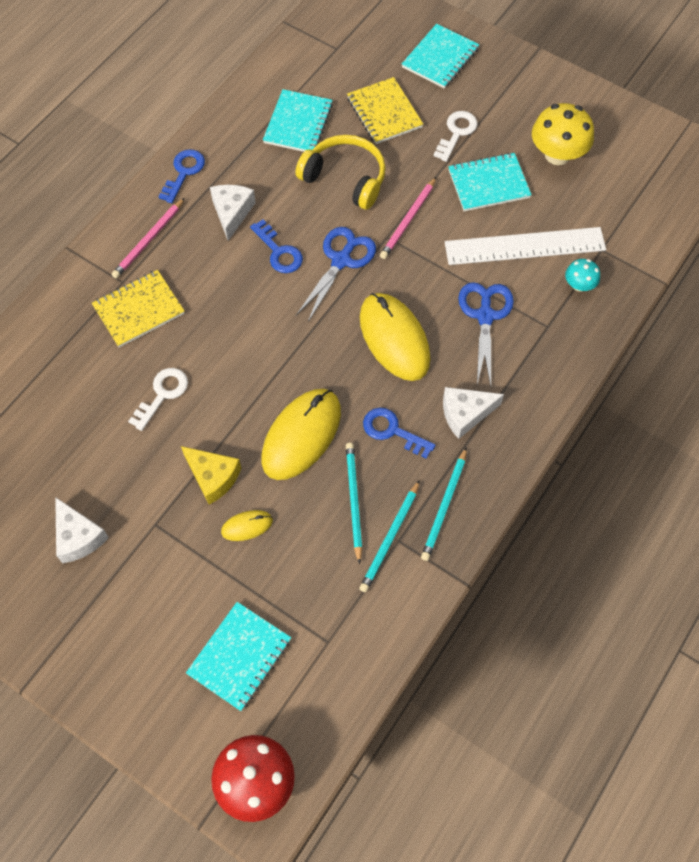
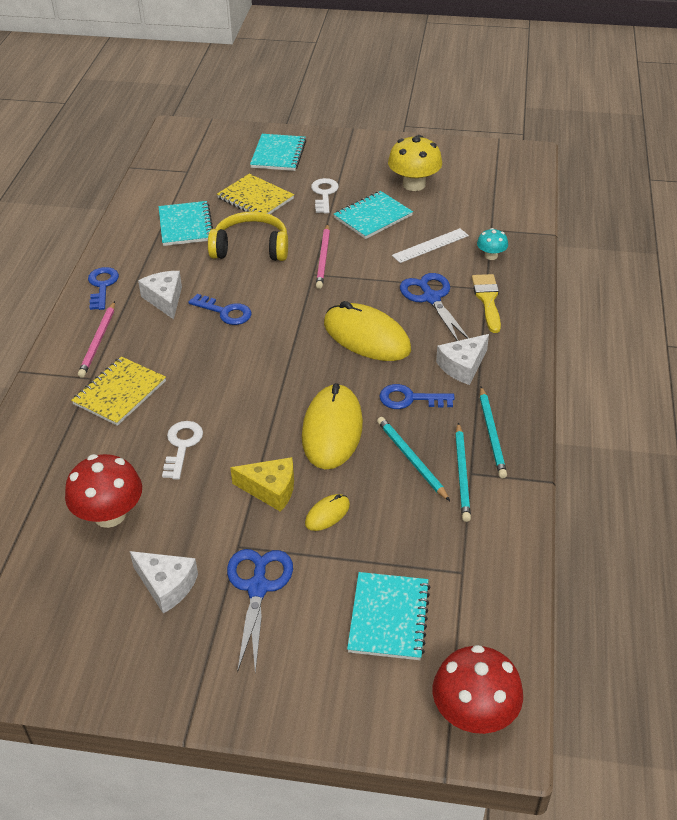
camera: 25 degrees left, 20 degrees down
blue scissors [296,227,376,322] -> blue scissors moved to [227,549,293,673]
white ruler [445,227,606,265] -> white ruler [392,228,469,263], size x0.59
none -> red mushroom [65,454,142,528]
none -> yellow brush [472,274,501,333]

